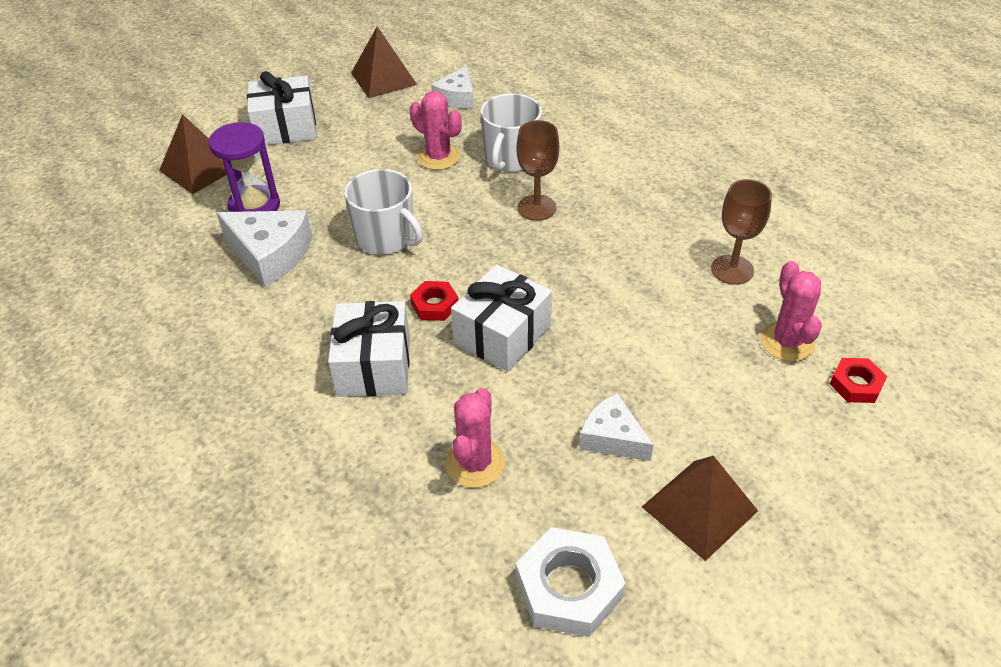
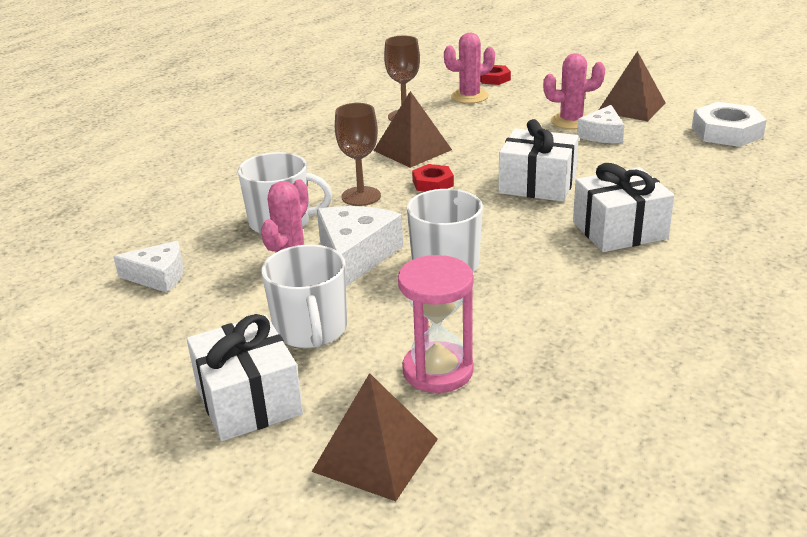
camera: 105 degrees left, 15 degrees down
purple hourglass [209,122,280,212] -> pink hourglass [398,255,474,393]
white cheese [216,211,312,287] -> white cheese moved to [317,206,403,286]
brown pyramid [351,26,417,98] -> brown pyramid moved to [373,91,452,168]
red nut [410,281,458,321] -> red nut moved to [412,164,454,192]
pink cactus [446,388,505,488] -> pink cactus moved to [543,53,605,129]
none -> white mug [262,245,347,348]

